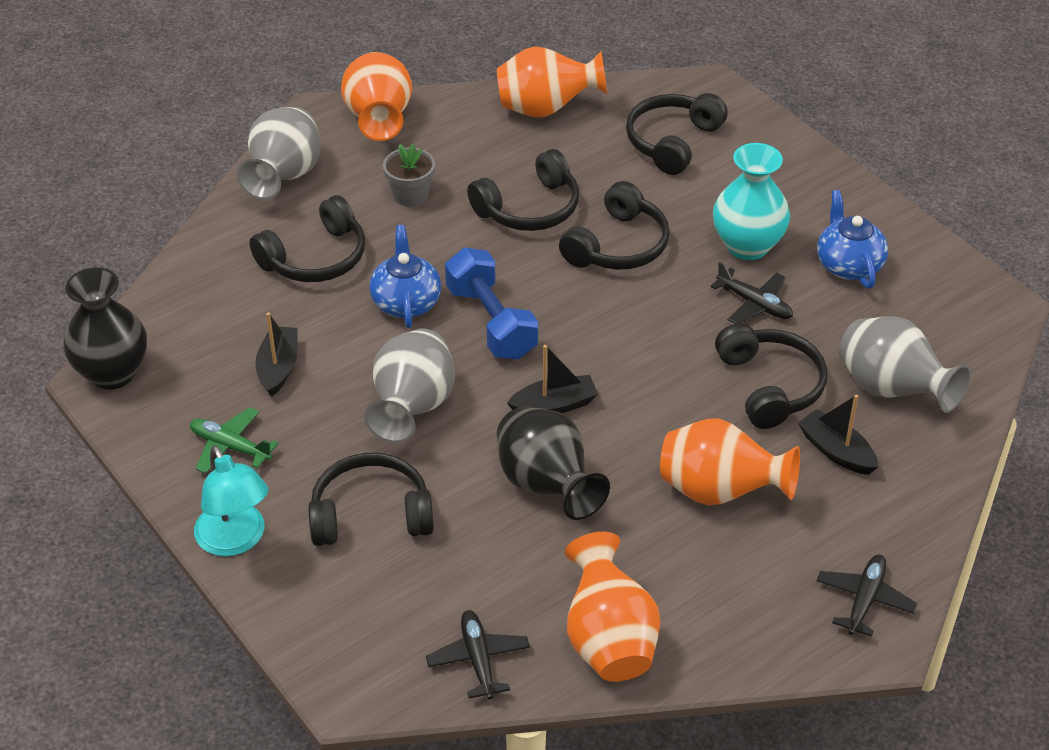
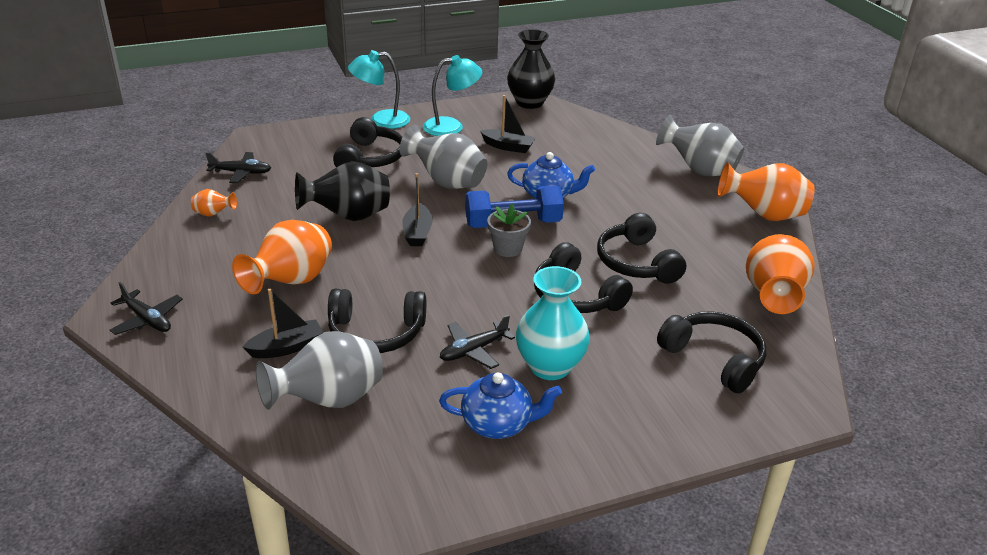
camera: 105 degrees right, 10 degrees down
green plane [190,407,279,474] -> turquoise lamp [423,55,482,136]
black headphones [250,195,365,282] -> none
grey flower pot [383,144,435,207] -> grey flower pot moved to [487,203,531,257]
orange vase [565,532,661,682] -> orange vase [191,189,237,217], size x0.47

